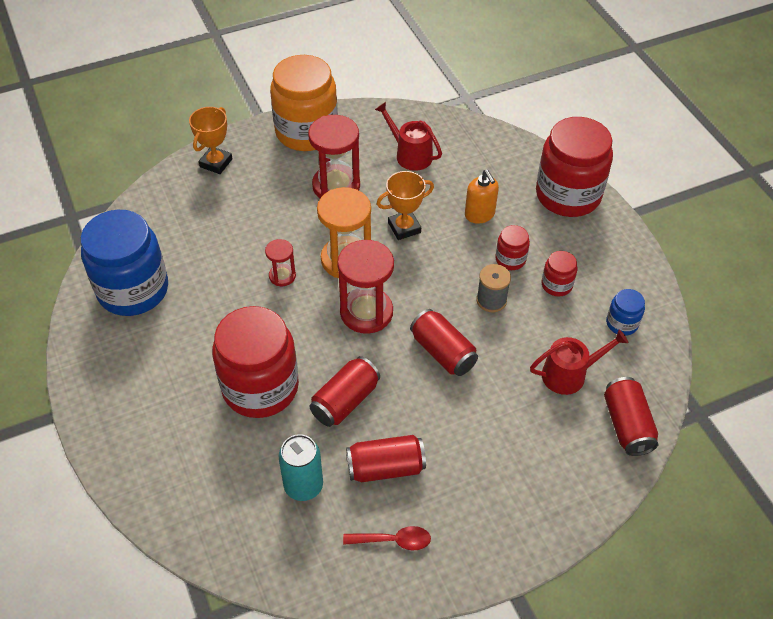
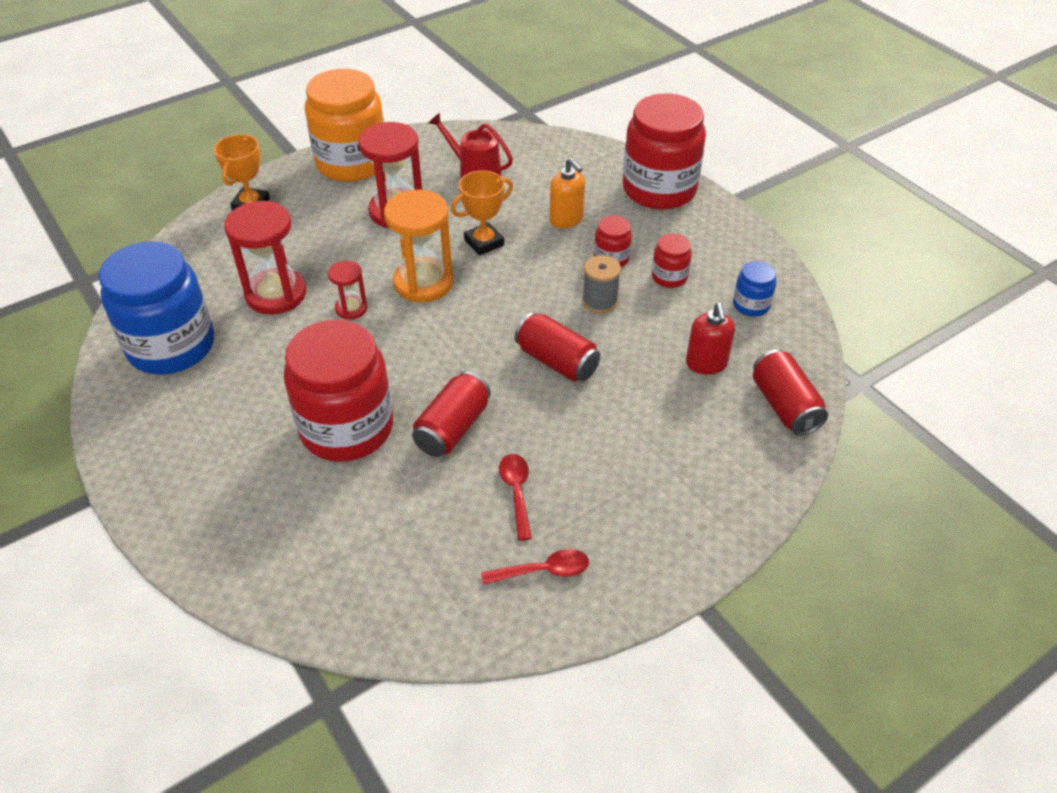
camera: 10 degrees left, 5 degrees down
turquoise can [279,434,323,501] -> none
red hourglass [337,240,394,334] -> red hourglass moved to [224,201,306,315]
red can [346,435,426,482] -> red spoon [499,454,532,541]
red watering can [530,330,628,395] -> red soap dispenser [686,303,735,375]

